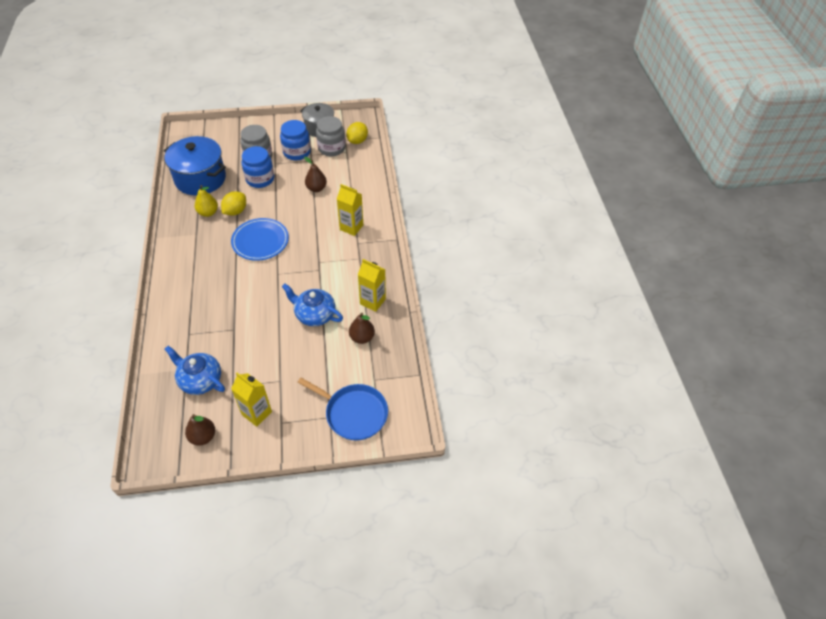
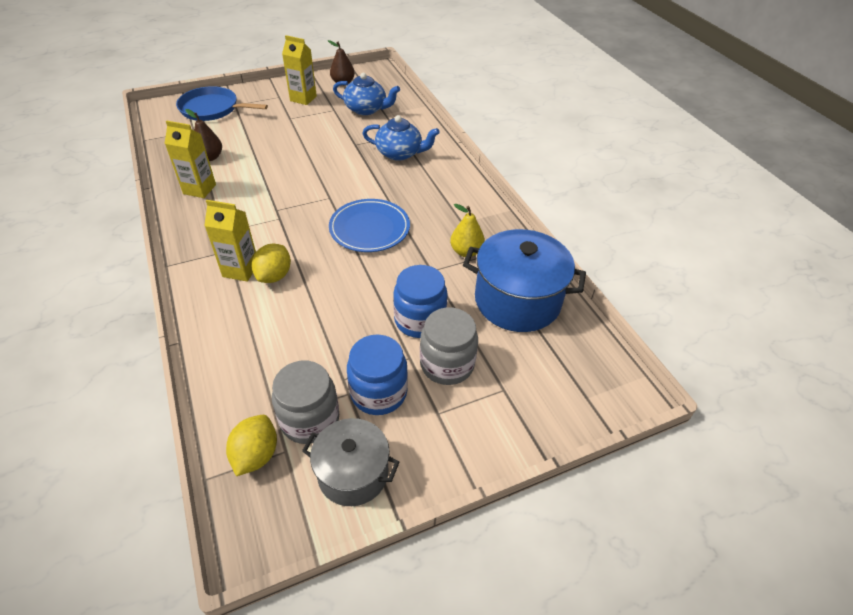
camera: 165 degrees right, 5 degrees down
yellow lemon [221,191,246,216] -> yellow lemon moved to [252,243,291,283]
blue teapot [282,284,343,326] -> blue teapot moved to [362,115,440,161]
brown pear [304,157,327,192] -> none

